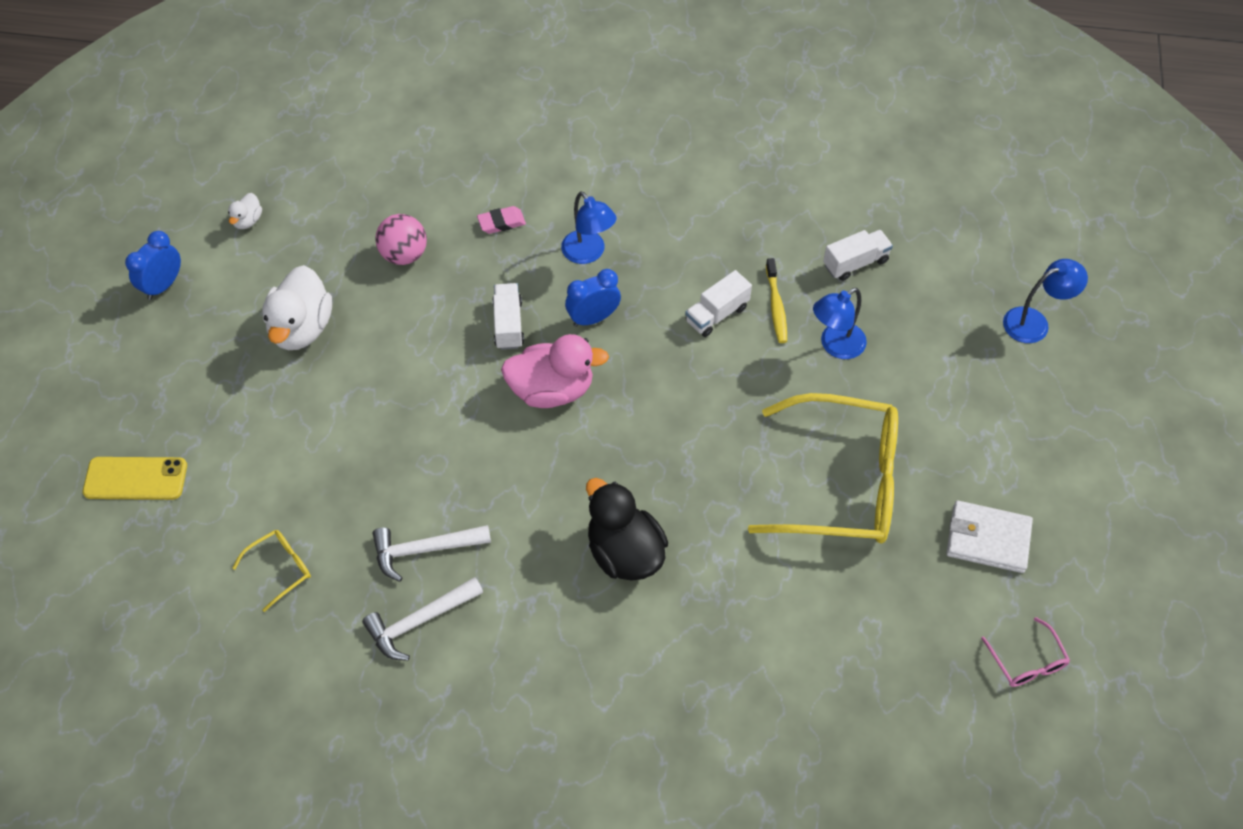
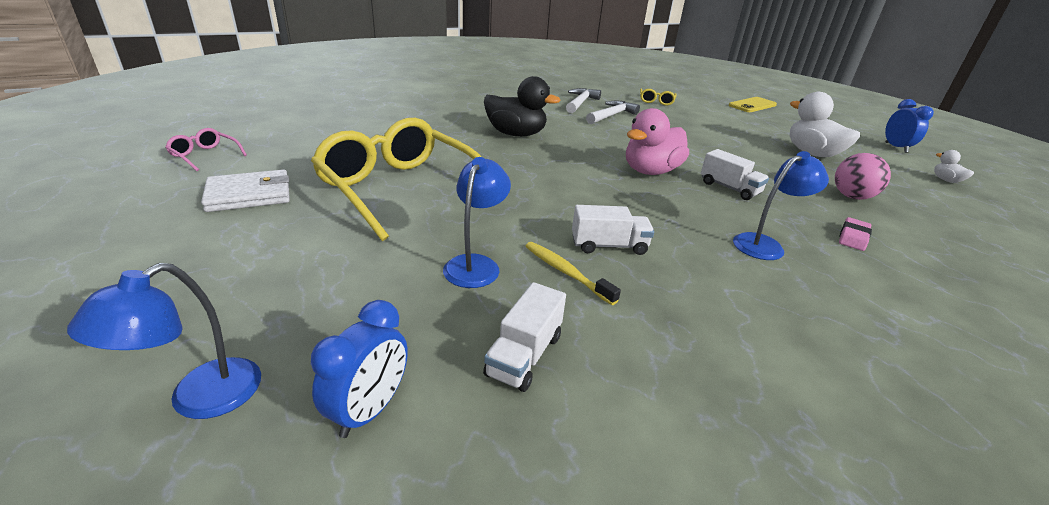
camera: 140 degrees right, 25 degrees down
blue lamp [561,191,617,264] -> blue lamp turned 135 degrees clockwise [733,151,829,260]
blue clock [565,269,621,327] -> blue clock moved to [311,300,408,438]
white truck [685,270,752,337] -> white truck turned 75 degrees clockwise [572,205,654,255]
yellow glasses [748,393,898,544] -> yellow glasses turned 75 degrees clockwise [311,118,481,241]

